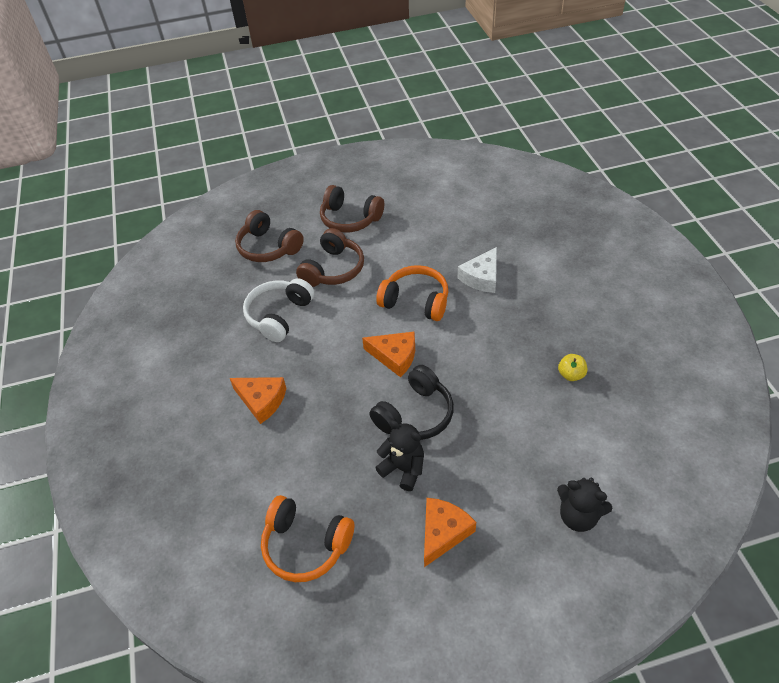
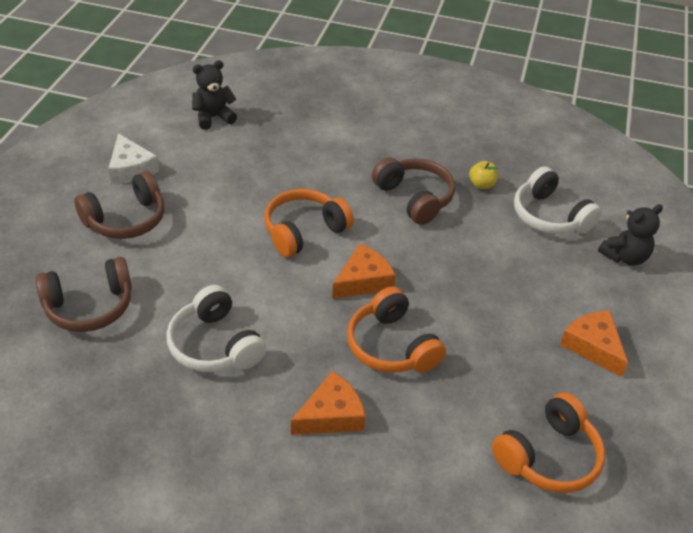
camera: 65 degrees left, 5 degrees down
brown headphones [296,228,364,287] -> brown headphones moved to [372,158,455,225]
black headphones [369,365,454,440] -> none
black teddy bear [375,420,424,491] -> black teddy bear moved to [192,60,237,130]
white cheese [458,247,497,293] -> white cheese moved to [108,133,159,184]
none -> orange headphones [347,286,446,373]
none -> white headphones [514,167,602,234]

